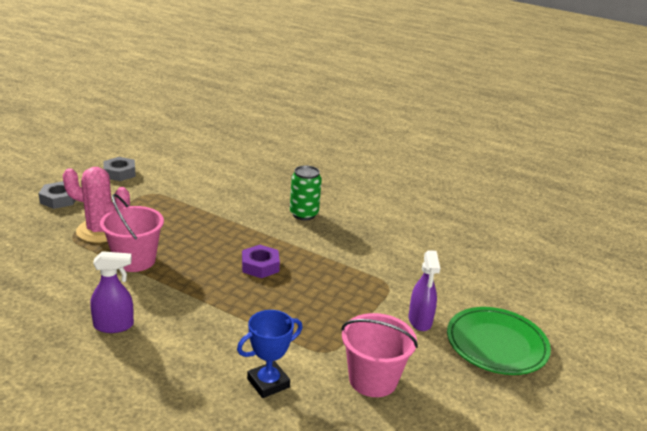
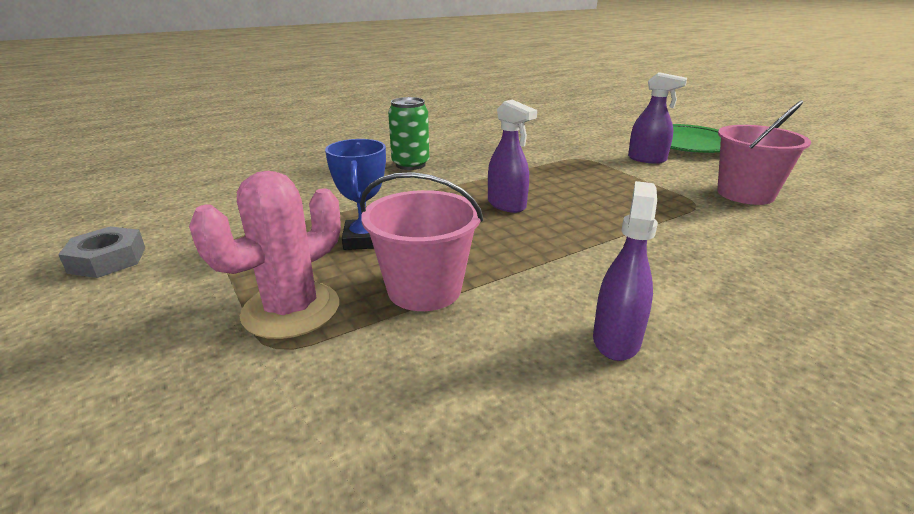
camera: 60 degrees left, 0 degrees up
grey nut [38,181,76,209] -> none
blue trophy [237,310,303,398] -> blue trophy moved to [325,139,386,250]
purple nut [242,245,280,278] -> purple spray bottle [488,100,537,213]

